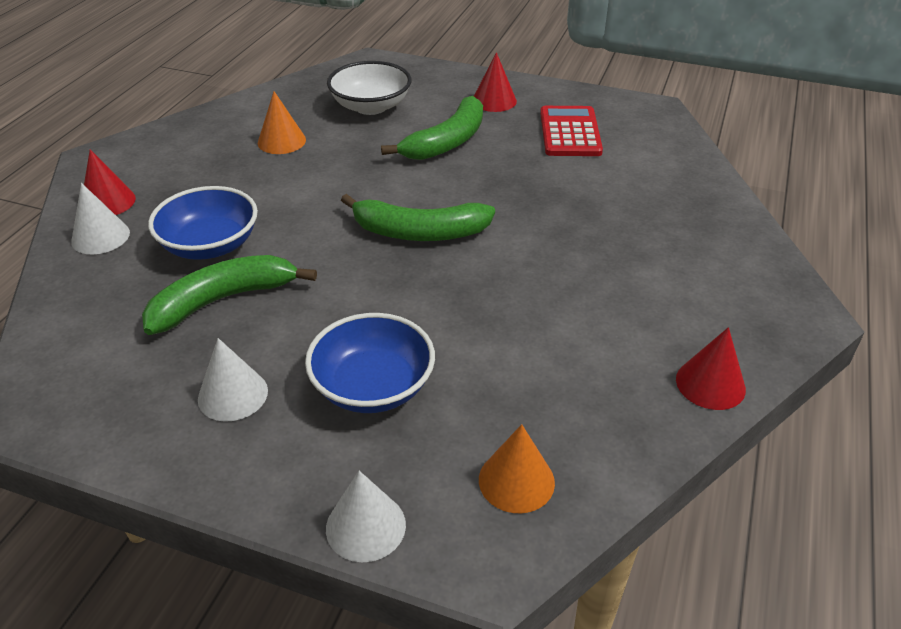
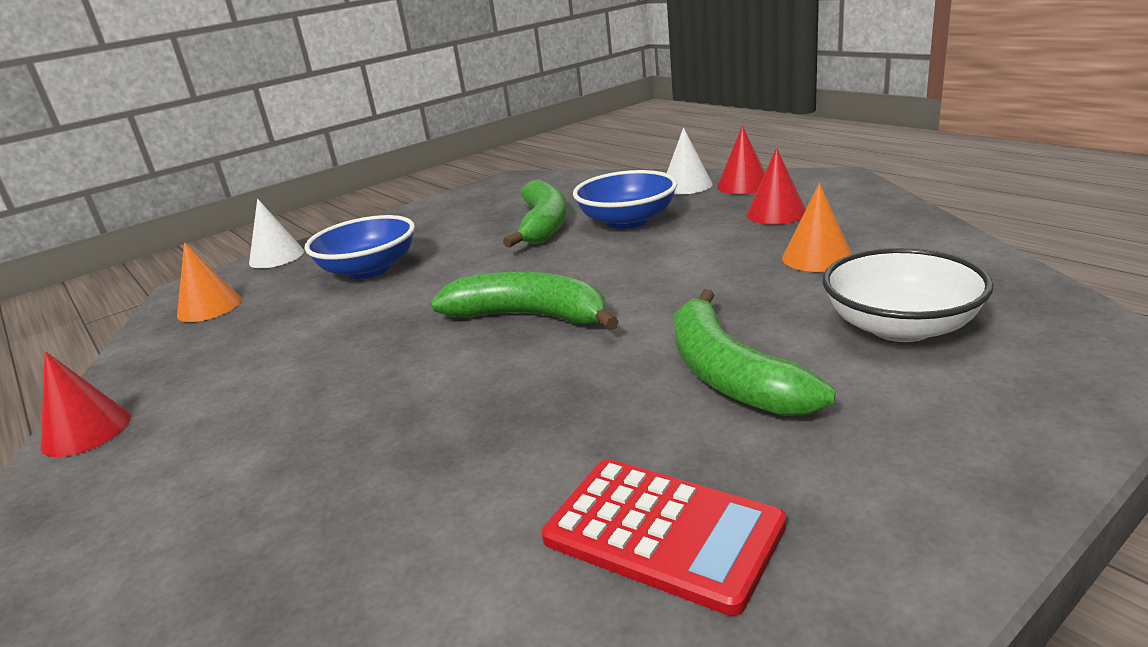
camera: 125 degrees right, 15 degrees down
white cone [198,338,268,422] -> none
green banana [341,194,495,241] -> green banana turned 75 degrees clockwise [431,272,619,330]
red cone [474,52,517,112] -> red cone moved to [747,148,806,225]

